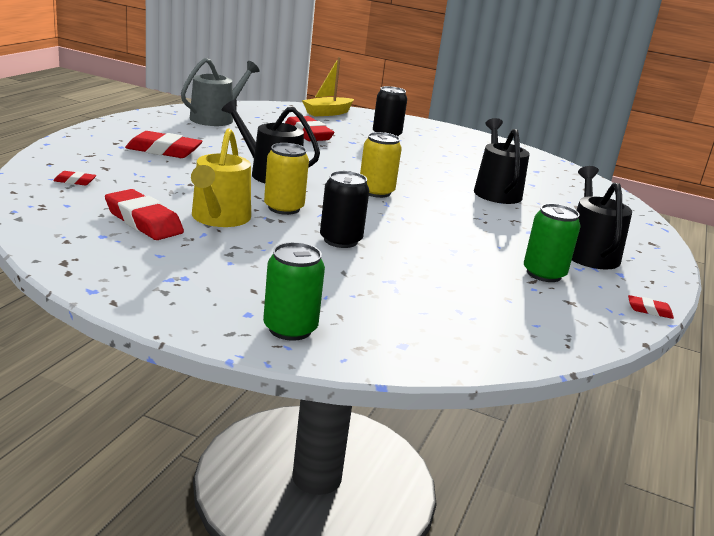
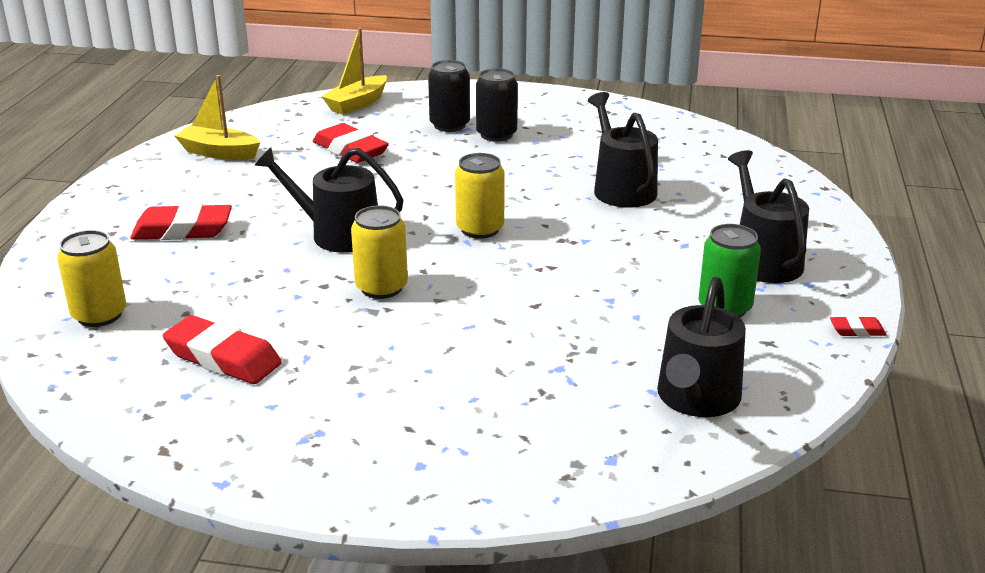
camera: 10 degrees left, 5 degrees up
red eraser [53,171,96,185] -> yellow can [57,230,126,327]
grey watering can [181,58,260,126] -> yellow boat [175,75,260,160]
yellow watering can [191,128,251,227] -> none
green can [263,242,325,341] -> none
black can [320,171,369,248] -> black can moved to [476,68,518,142]
none -> black watering can [657,277,746,417]

